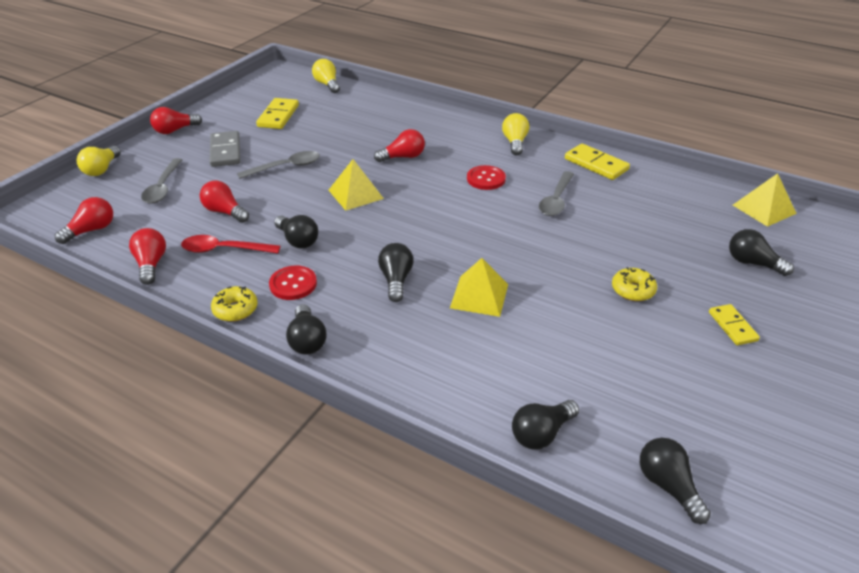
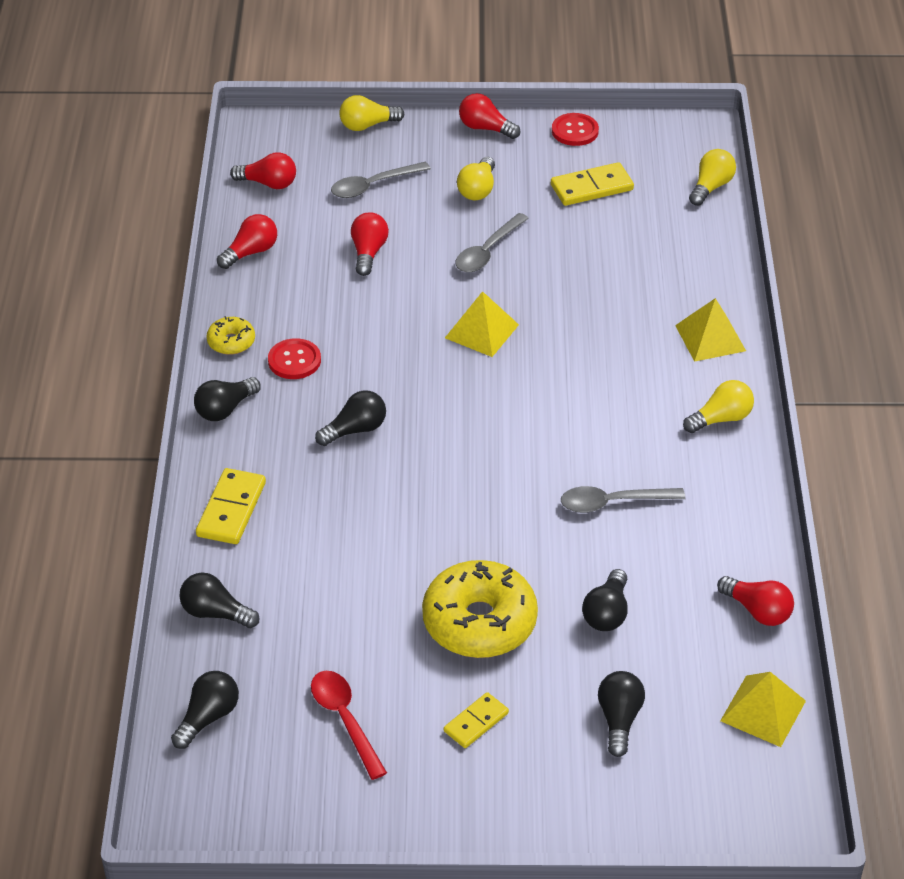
camera: 60 degrees right, 5 degrees up
red spoon [181,235,280,253] -> red spoon moved to [311,671,387,780]
grey domino [209,131,240,167] -> yellow light bulb [457,157,495,200]
grey spoon [237,151,320,179] -> grey spoon turned 90 degrees clockwise [456,213,529,272]
black light bulb [274,215,318,249] -> black light bulb moved to [582,569,628,631]
red light bulb [374,129,425,162] -> red light bulb moved to [717,576,794,626]
yellow pyramid [450,258,508,317] -> yellow pyramid moved to [675,298,746,362]
red button [467,165,506,190] -> red button moved to [552,113,599,146]
yellow domino [565,144,630,180] -> yellow domino moved to [196,468,266,544]
yellow donut [612,267,657,301] -> yellow donut [422,560,538,658], size x2.08

